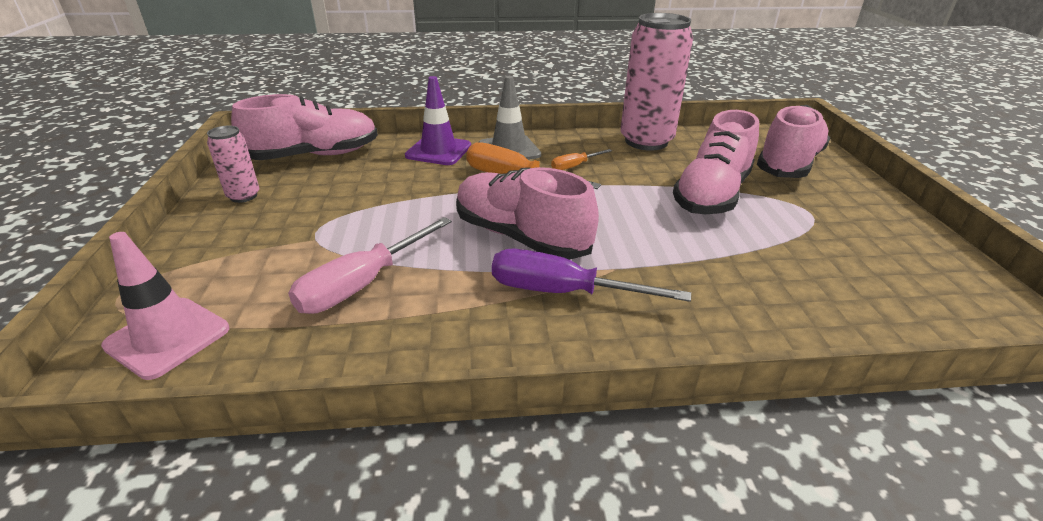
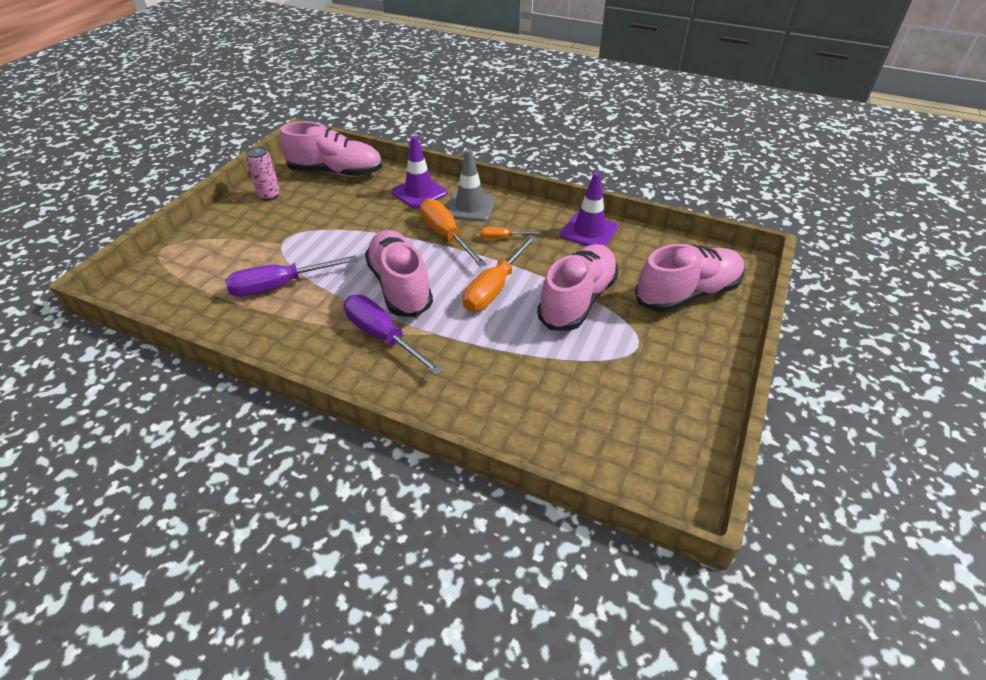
camera: 30 degrees right, 10 degrees up
pink traffic cone [101,232,229,380] -> none
pink screwdriver [288,217,452,314] -> purple screwdriver [225,255,357,297]
pink can [620,13,693,151] -> purple traffic cone [560,172,618,246]
pink shoe [673,110,759,214] -> pink shoe turned 150 degrees clockwise [537,244,618,331]
none -> orange screwdriver [463,235,537,312]

